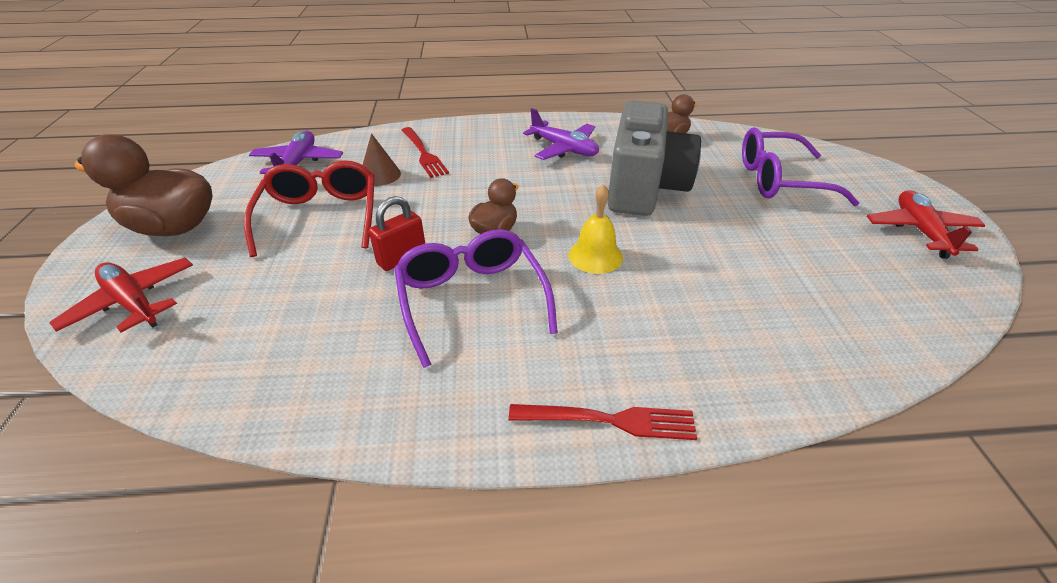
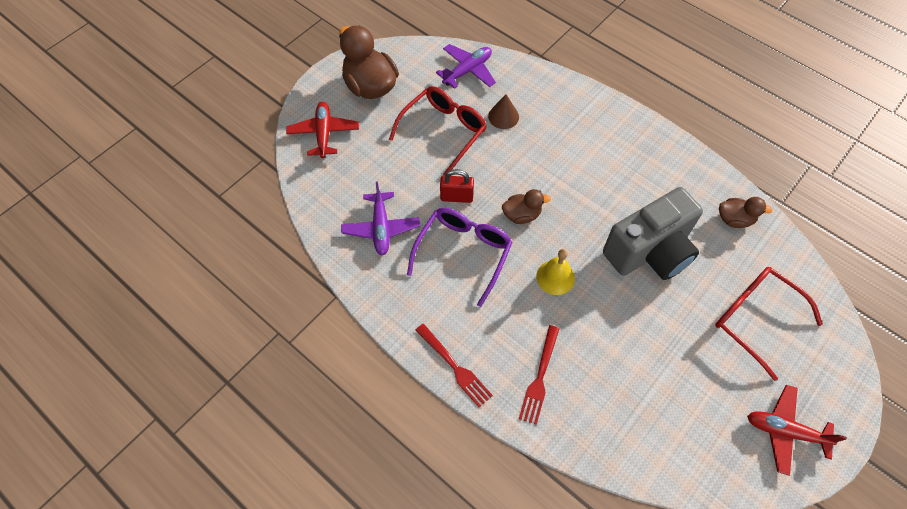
camera: 45 degrees right, 20 degrees up
red fork [402,127,449,178] -> red fork moved to [519,325,559,425]
purple plane [523,108,599,160] -> purple plane moved to [341,182,420,255]
purple glasses [742,128,859,206] -> red glasses [715,267,823,381]
red plane [867,190,986,259] -> red plane turned 120 degrees counterclockwise [747,385,847,476]

